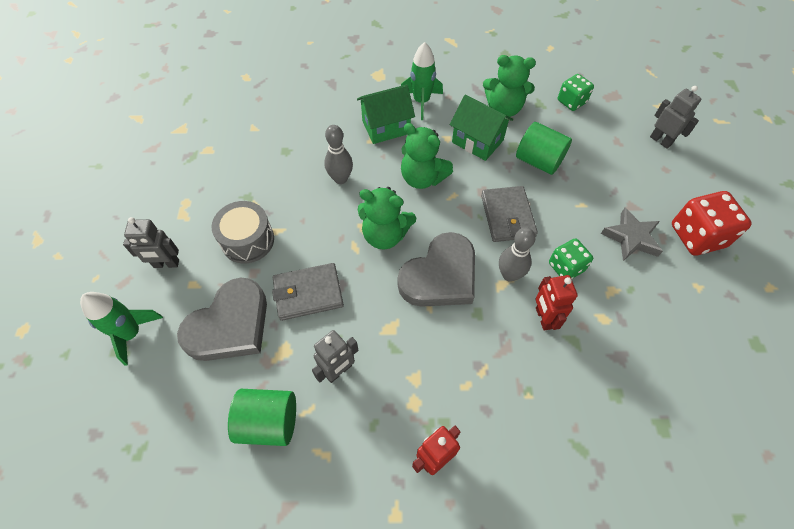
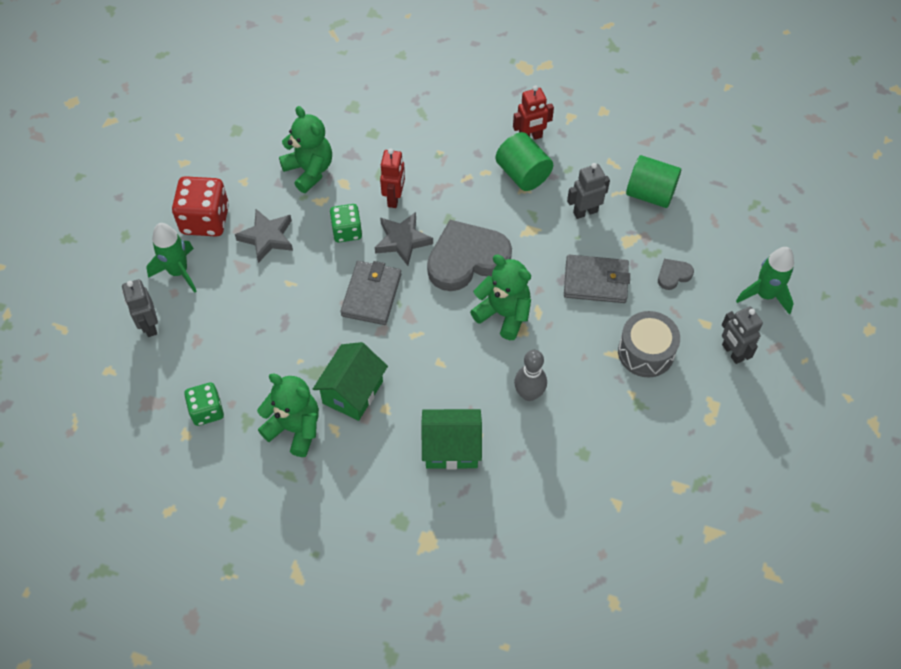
camera: 160 degrees left, 0 degrees up
grey robot [123,217,179,268] -> grey robot turned 135 degrees counterclockwise [722,306,763,364]
grey heart [177,278,267,361] -> grey heart [658,259,694,290], size x0.44
green rocket [401,42,443,120] -> green rocket moved to [146,223,197,293]
green teddy bear [401,123,453,189] -> green teddy bear moved to [279,106,332,193]
green house [450,95,513,161] -> green house turned 60 degrees clockwise [313,342,388,421]
grey bowling pin [499,228,536,282] -> grey star [375,212,433,266]
green cylinder [516,122,572,175] -> green cylinder moved to [495,132,553,191]

